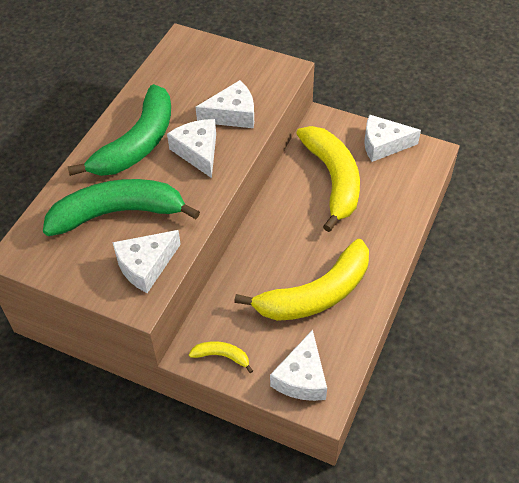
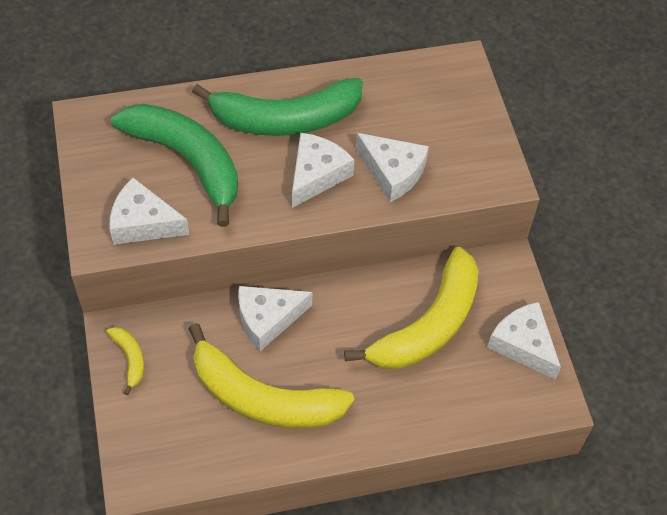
camera: 50 degrees right, 5 degrees up
white cheese [270,330,327,401] -> white cheese moved to [238,286,312,351]

